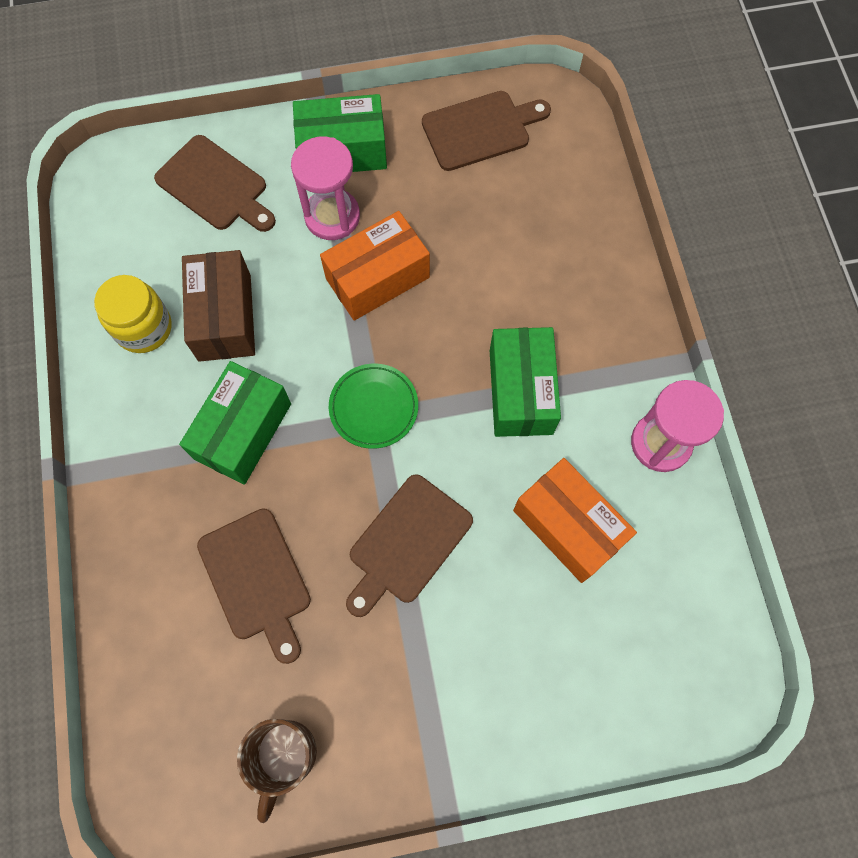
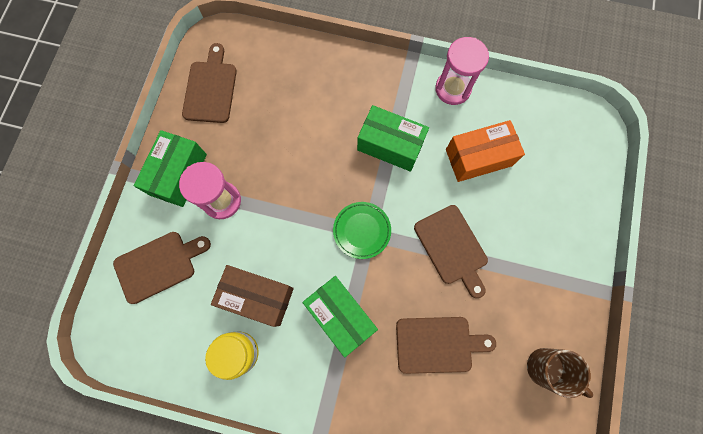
camera: 65 degrees left, 5 degrees up
orange box [320,211,430,321] -> none

